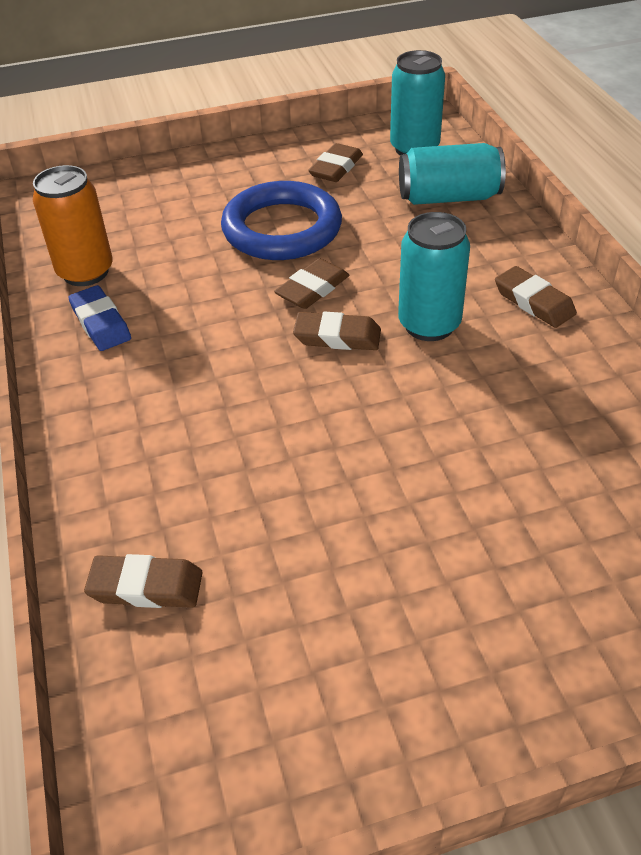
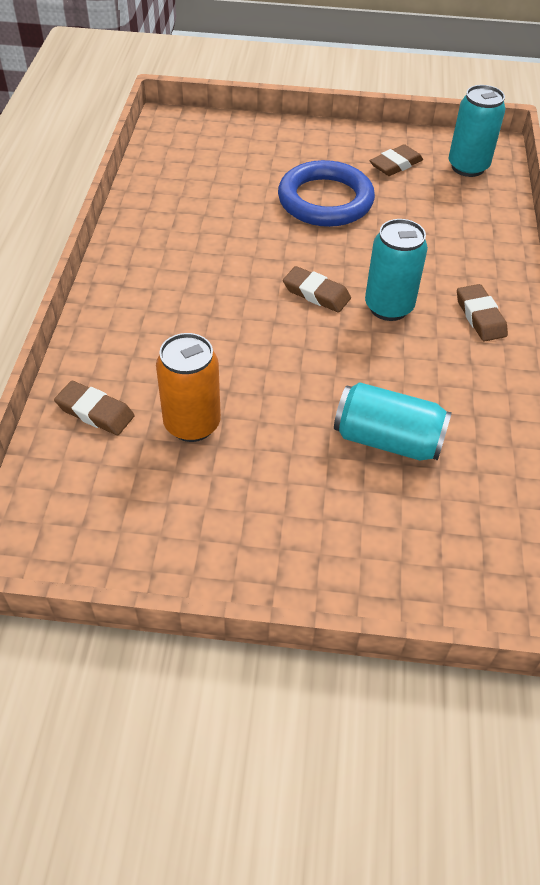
camera: 20 degrees right, 5 degrees up
orange can [33,165,113,286] -> orange can moved to [156,333,221,442]
blue eraser [68,285,131,351] -> none
brown eraser [274,259,349,309] -> none
turquoise can [399,143,506,205] -> turquoise can moved to [334,382,452,461]

